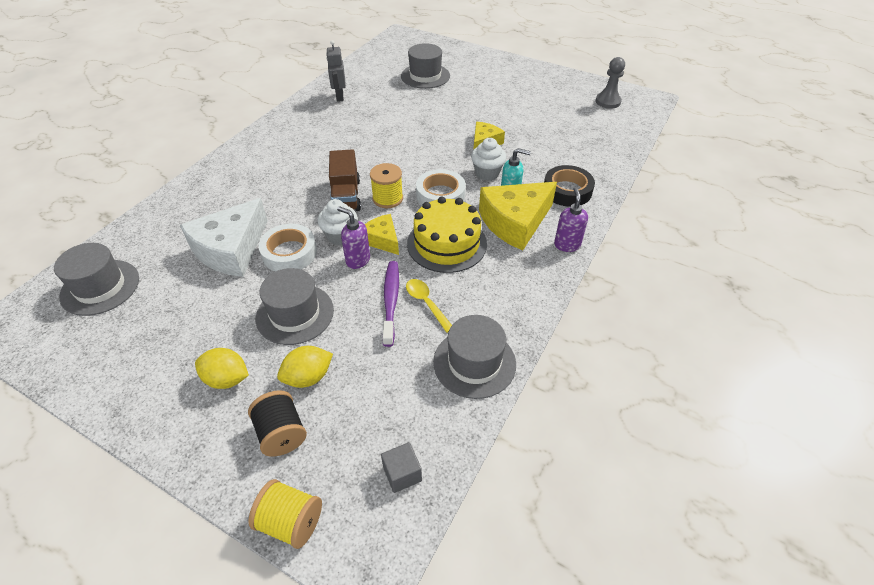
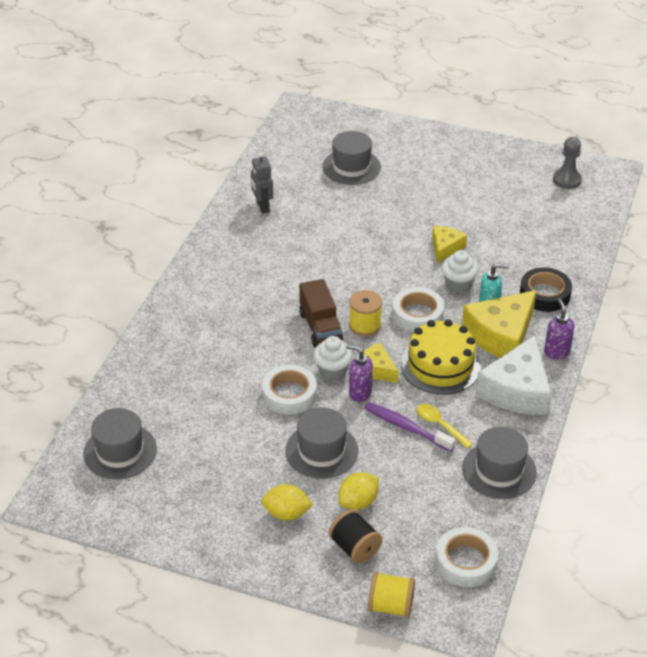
camera: 10 degrees left, 5 degrees down
white cheese [180,198,268,277] -> white cheese moved to [476,335,551,415]
grey cube [381,442,422,493] -> white tape [435,527,498,587]
purple toothbrush [382,261,399,347] -> purple toothbrush turned 45 degrees counterclockwise [365,402,456,452]

